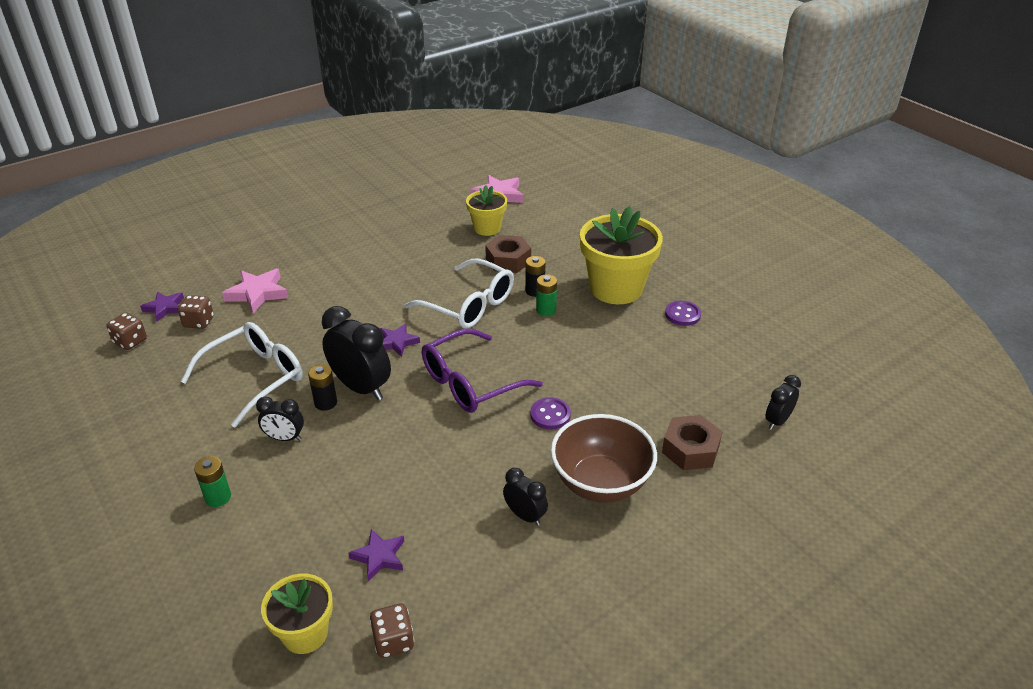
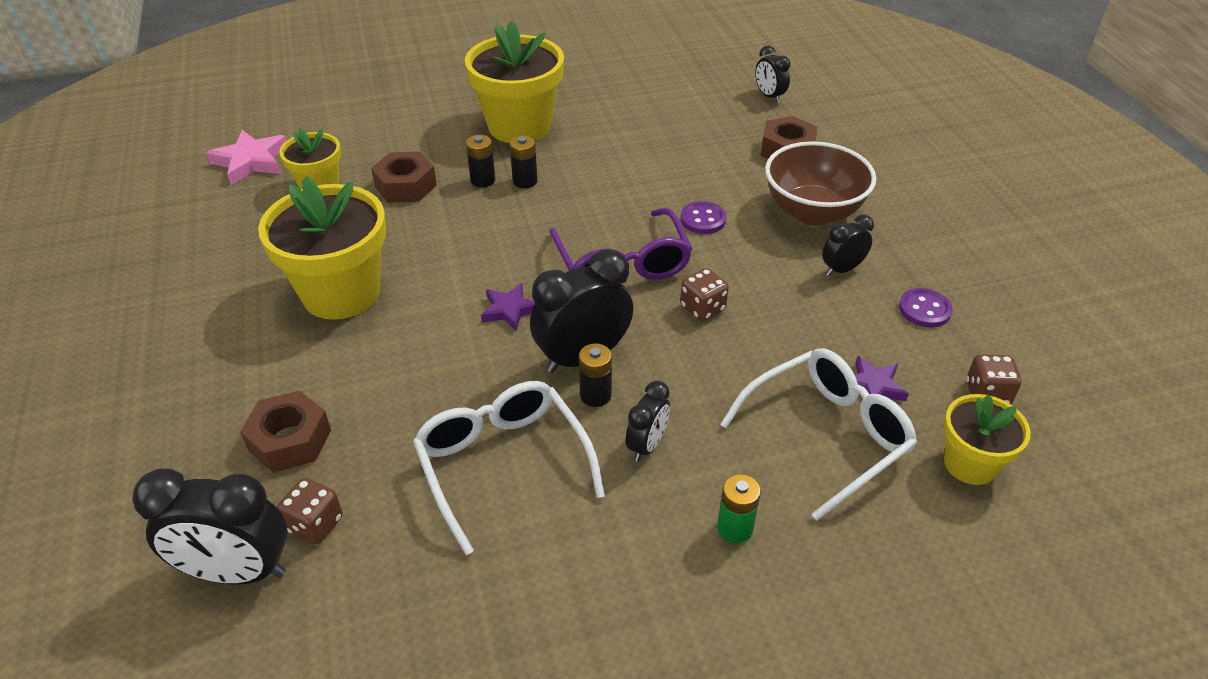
camera: 70 degrees left, 5 degrees up
brown dice [106,313,147,350] -> brown dice moved to [680,268,729,321]
purple star [140,292,184,322] -> black clock [132,469,288,585]
pink star [222,269,288,314] -> brown nut [240,391,331,472]
white glasses [404,258,514,329] -> white glasses moved to [720,348,917,520]
green battery [536,275,557,316] -> black battery [509,135,538,188]
purple button [665,301,701,326] -> purple button moved to [899,288,953,328]
none -> yellow flower pot [258,176,386,320]

